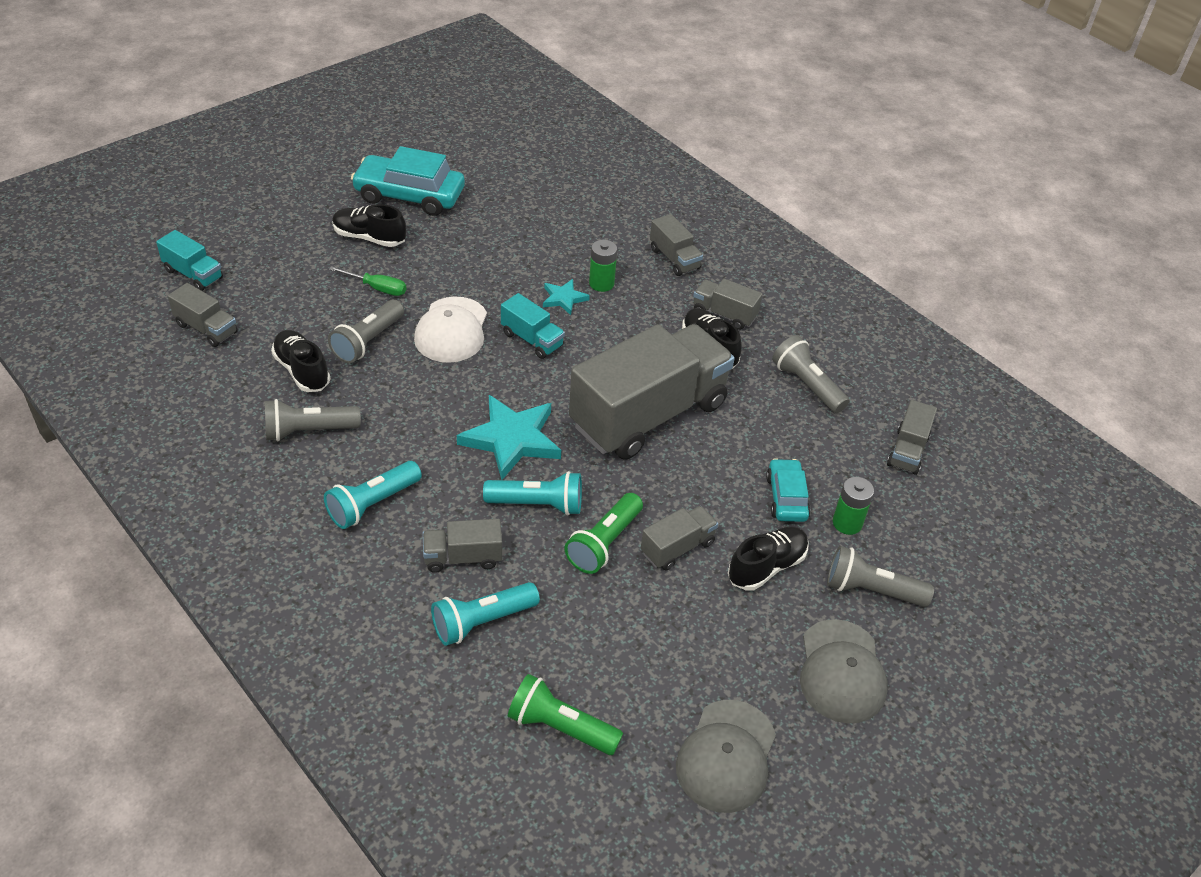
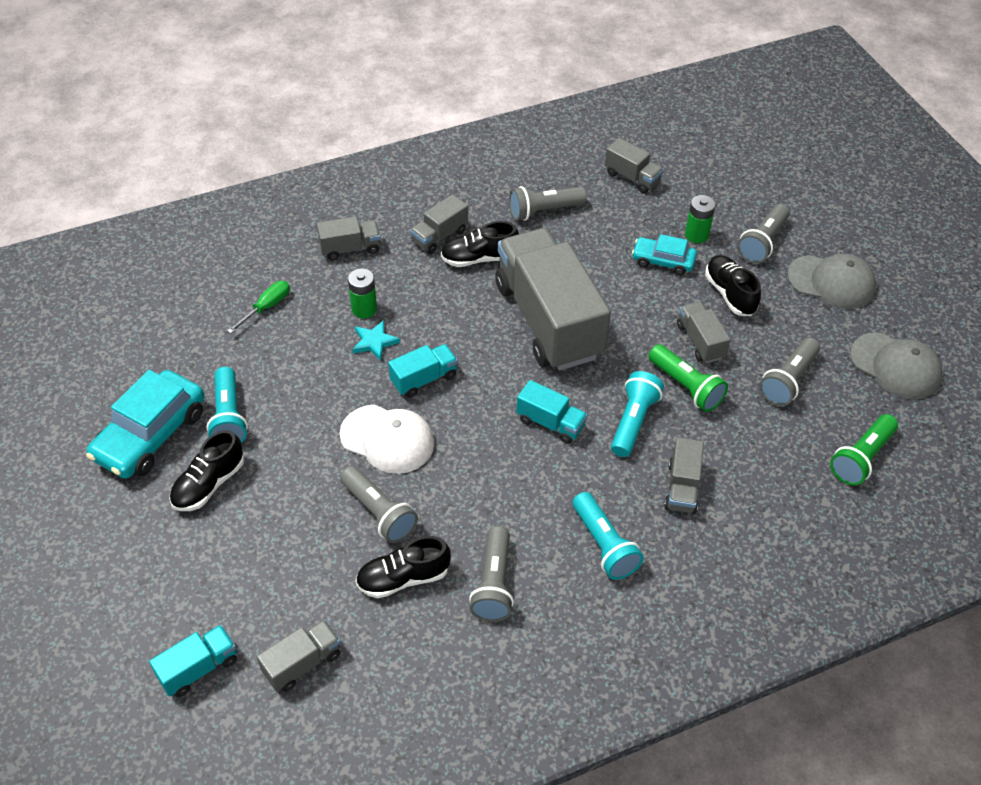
camera: 70 degrees left, 5 degrees up
green screwdriver [329,266,406,296] -> green screwdriver moved to [227,281,290,334]
turquoise flashlight [431,582,540,646] -> turquoise flashlight moved to [206,367,248,443]
turquoise star [457,395,561,480] -> turquoise truck [516,380,587,444]
none -> grey flashlight [759,338,820,406]

